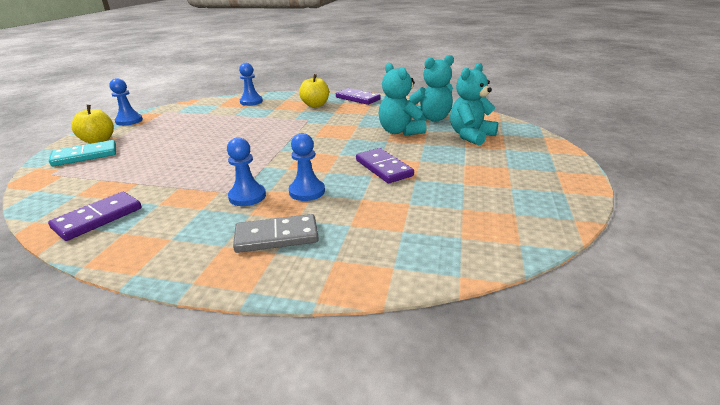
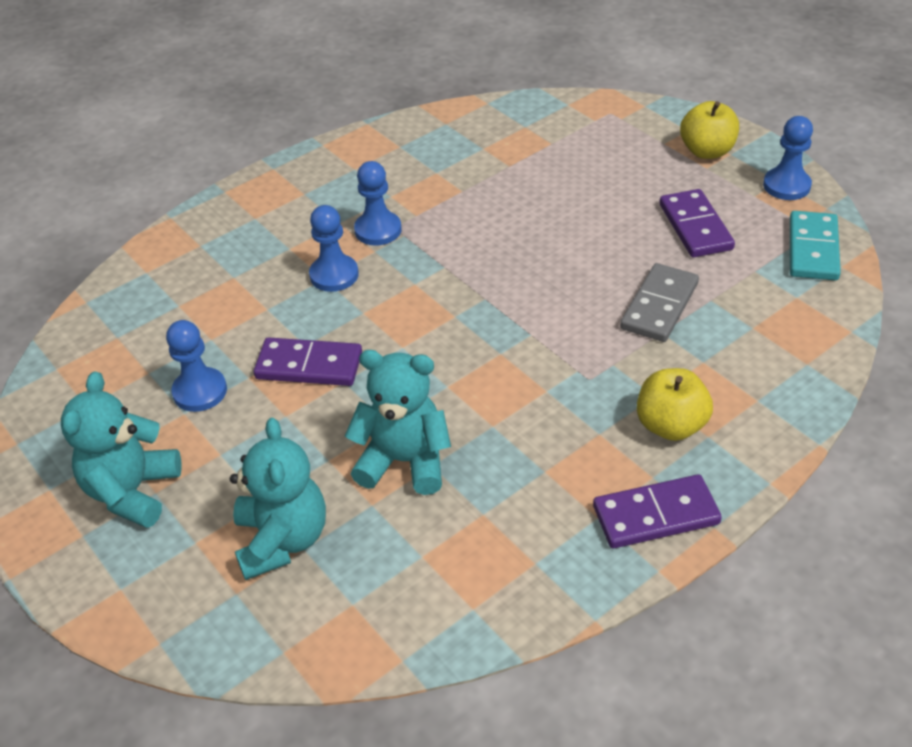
camera: 130 degrees right, 15 degrees up
purple domino [48,192,142,241] -> purple domino moved to [659,189,735,257]
turquoise domino [49,140,116,166] -> turquoise domino moved to [790,211,841,280]
grey domino [233,214,319,253] -> grey domino moved to [620,263,699,342]
blue pawn [239,63,263,106] -> blue pawn moved to [166,320,227,412]
turquoise teddy bear [409,55,454,122] -> turquoise teddy bear moved to [61,372,182,528]

